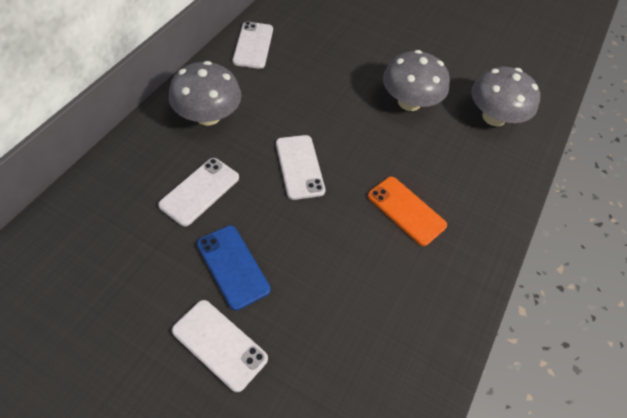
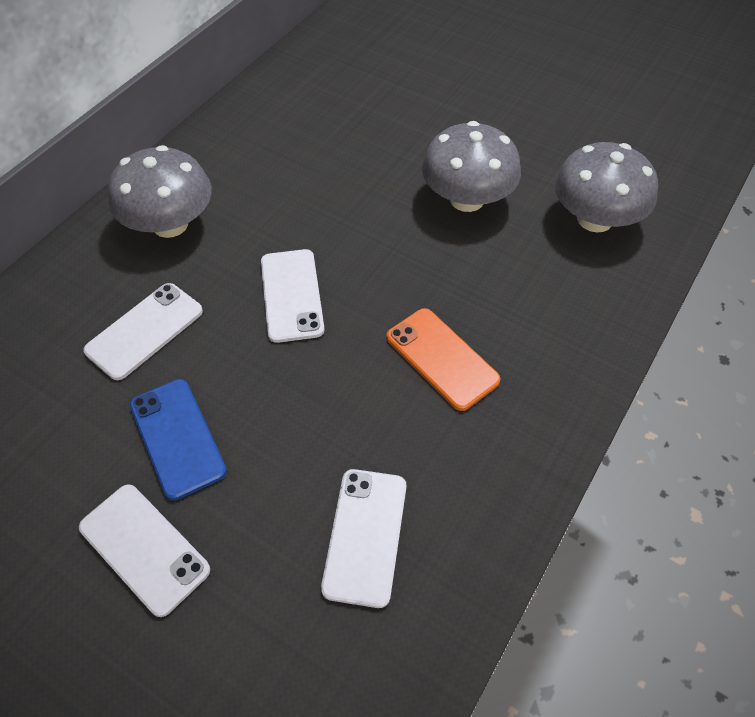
camera: 10 degrees right, 0 degrees up
white phone [233,21,273,69] -> white phone moved to [321,469,406,608]

